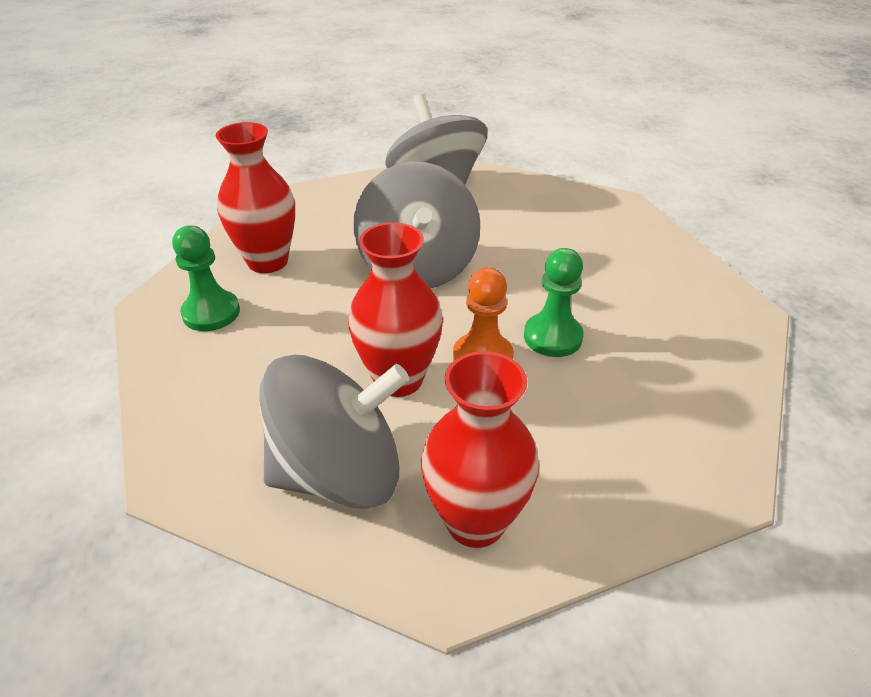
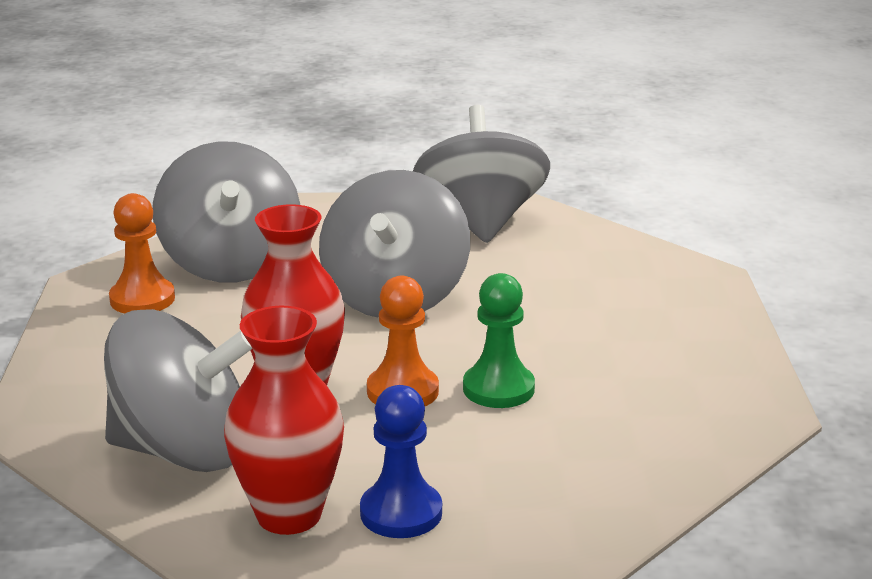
camera: 20 degrees right, 15 degrees down
green pawn [172,225,240,331] -> orange pawn [109,193,175,313]
red vase [216,122,295,273] -> grey spinning top [153,141,300,283]
none -> blue pawn [360,385,442,538]

